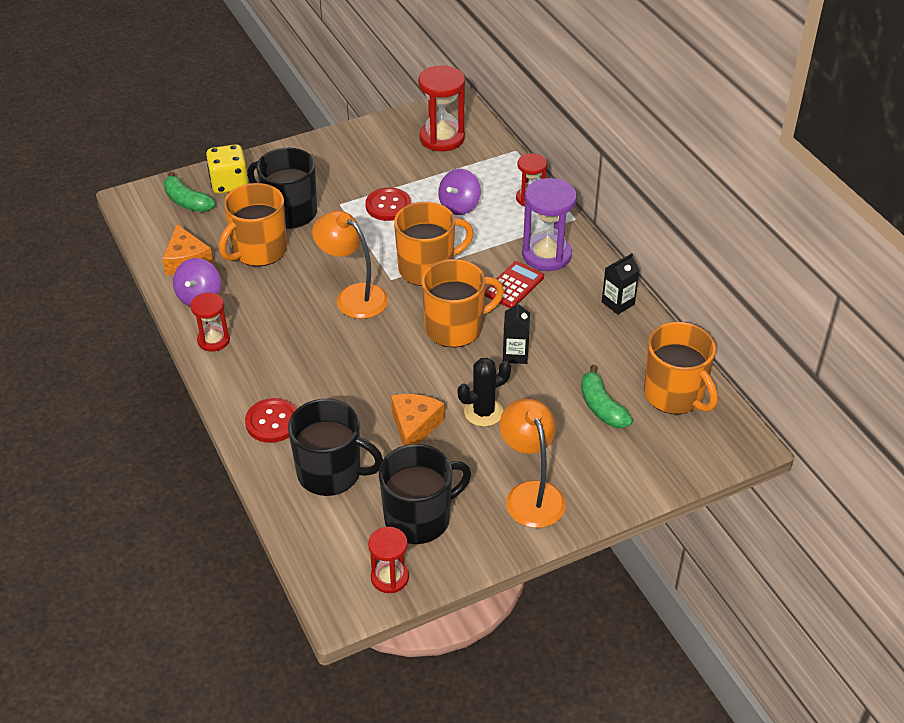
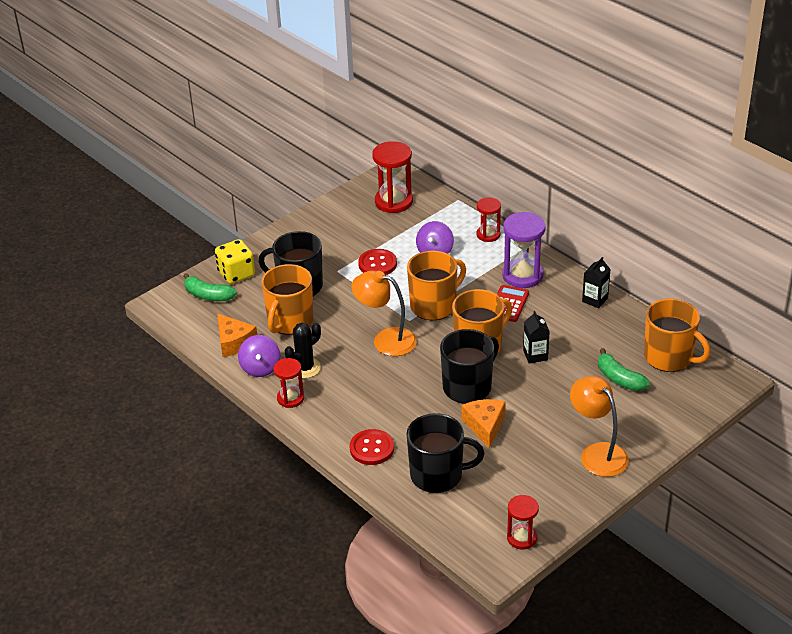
camera: 15 degrees left, 5 degrees down
black mug [379,444,471,544] -> black mug moved to [440,329,499,404]
black cactus [458,358,511,427] -> black cactus moved to [285,323,321,378]

